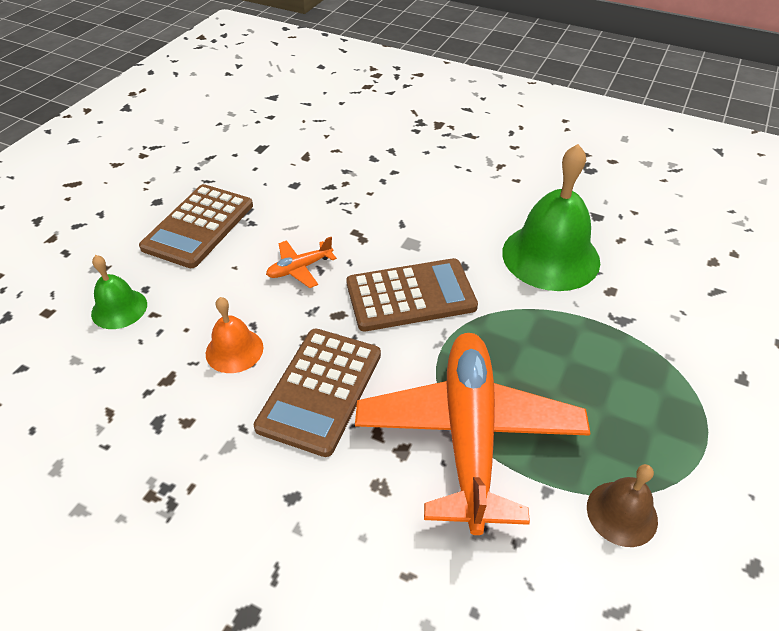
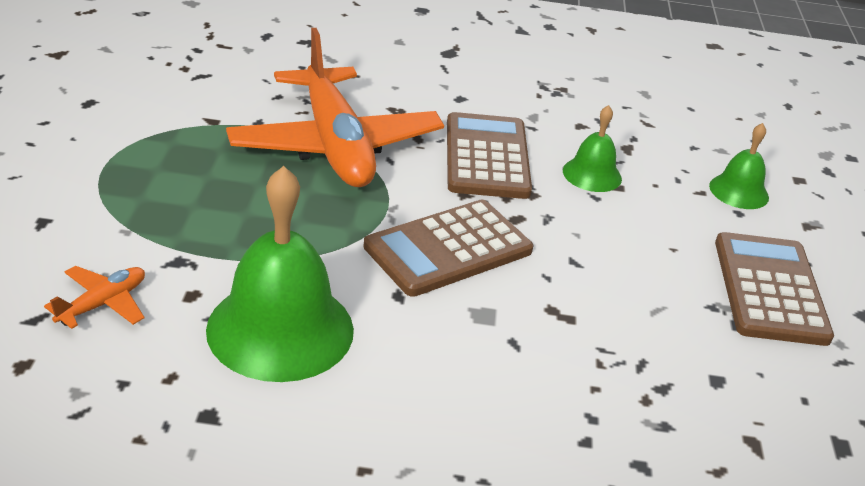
camera: 155 degrees right, 10 degrees down
orange bell [206,297,263,373] -> green bell [563,105,622,192]
orange plane [266,237,337,288] -> orange plane moved to [44,266,145,329]
brown bell [587,464,658,547] -> none

